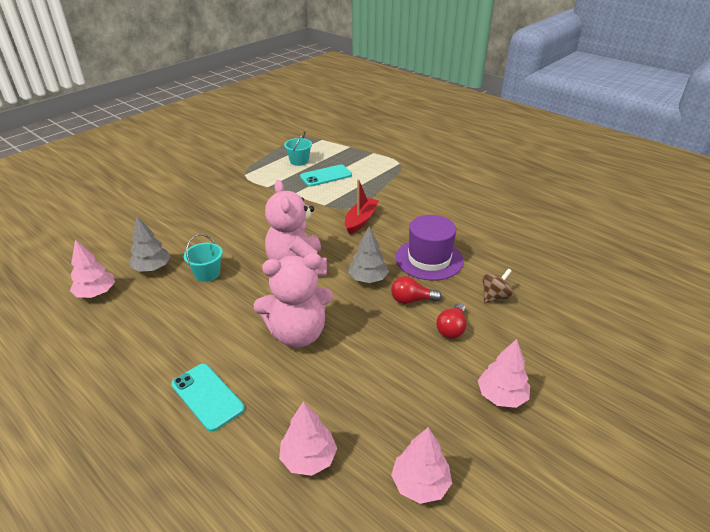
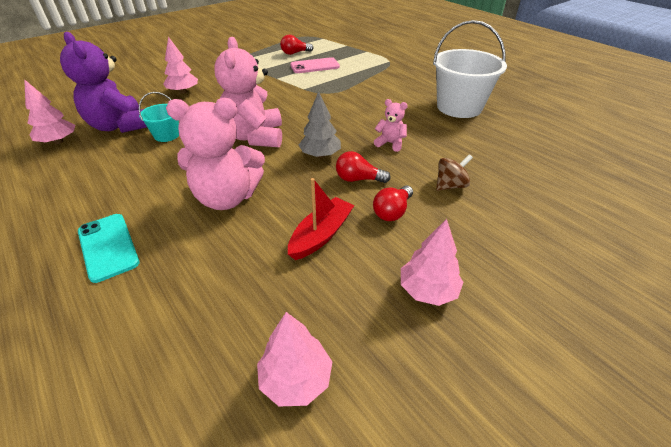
camera: 10 degrees right, 5 degrees up
grey tree [130,216,171,272] -> purple teddy bear [60,32,147,133]
pink tree [279,401,337,476] -> pink tree moved to [163,37,198,94]
turquoise bucket [284,131,312,166] -> red light bulb [280,35,314,55]
turquoise phone [300,164,352,187] -> pink phone [290,57,340,73]
red boat [345,179,379,235] -> red boat moved to [288,178,355,260]
purple hat [396,215,464,281] -> pink teddy bear [374,99,408,152]
none -> white bucket [433,20,507,118]

